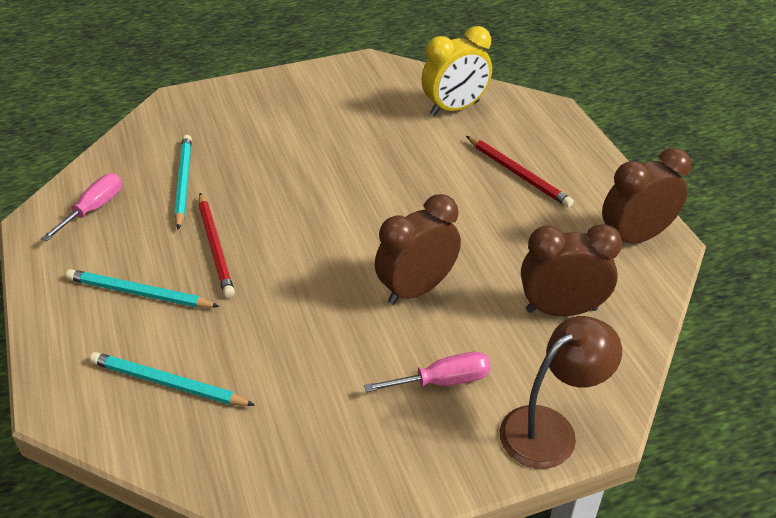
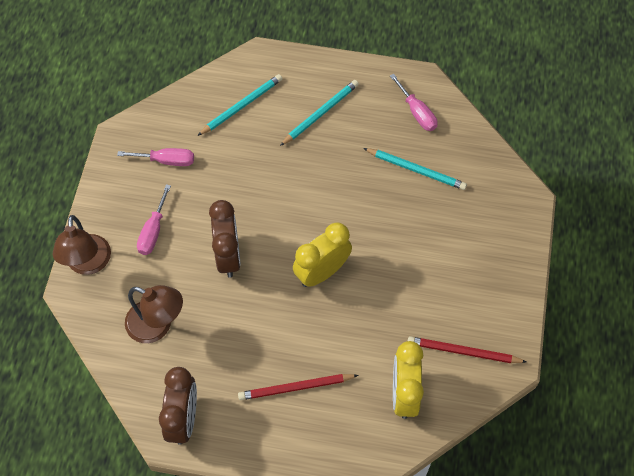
camera: 120 degrees right, 20 degrees up
red pencil [199,193,235,298] -> red pencil moved to [408,336,526,363]
brown clock [521,224,622,316] -> brown lamp [125,285,183,343]
none -> pink screwdriver [117,148,194,166]
none -> yellow clock [293,222,352,287]

